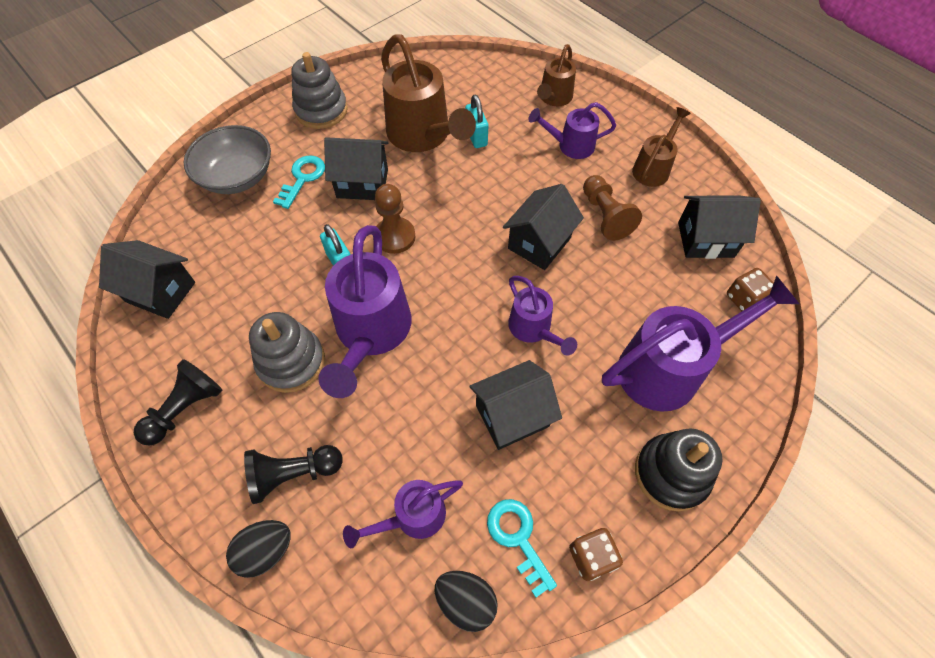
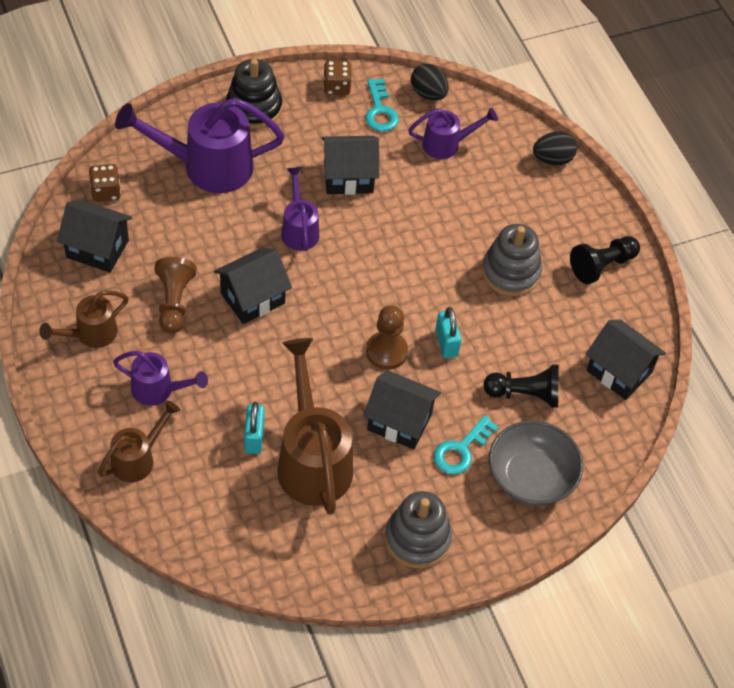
camera: 165 degrees left, 5 degrees down
black pawn [244,445,342,504] -> black pawn moved to [483,365,559,408]
purple watering can [318,225,412,398] -> none

